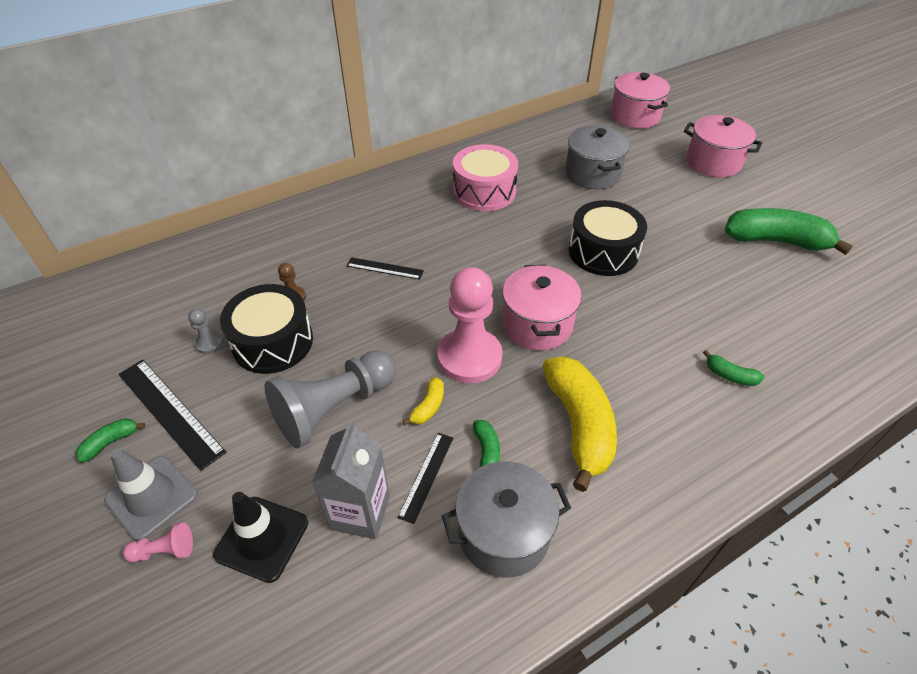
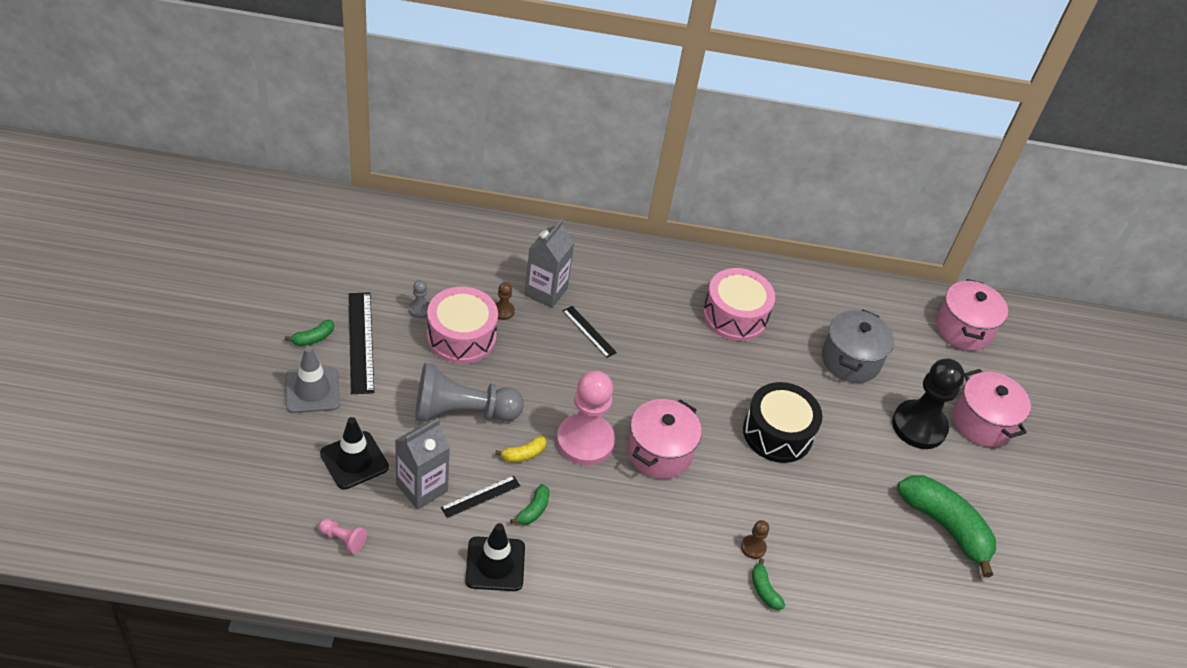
camera: 30 degrees right, 0 degrees up
green banana [76,418,145,463] -> green banana turned 150 degrees clockwise [285,320,334,346]
pink pawn [123,522,193,562] -> pink pawn moved to [318,519,367,554]
black drum [220,284,313,374] -> pink drum [427,287,498,364]
grey pot [442,461,571,578] -> black traffic cone [465,523,525,591]
yellow banana [543,356,617,492] -> none
none -> grey carton [525,219,575,308]
none -> brown pawn [741,520,769,559]
none -> black pawn [892,359,965,449]

